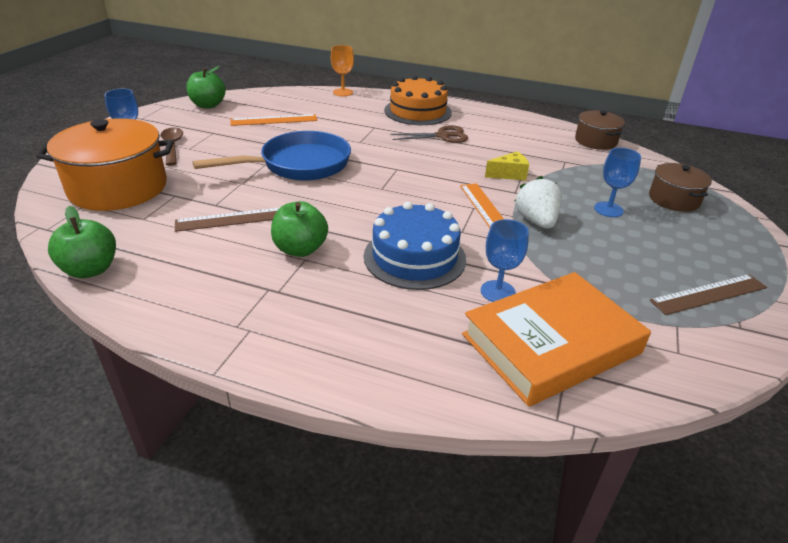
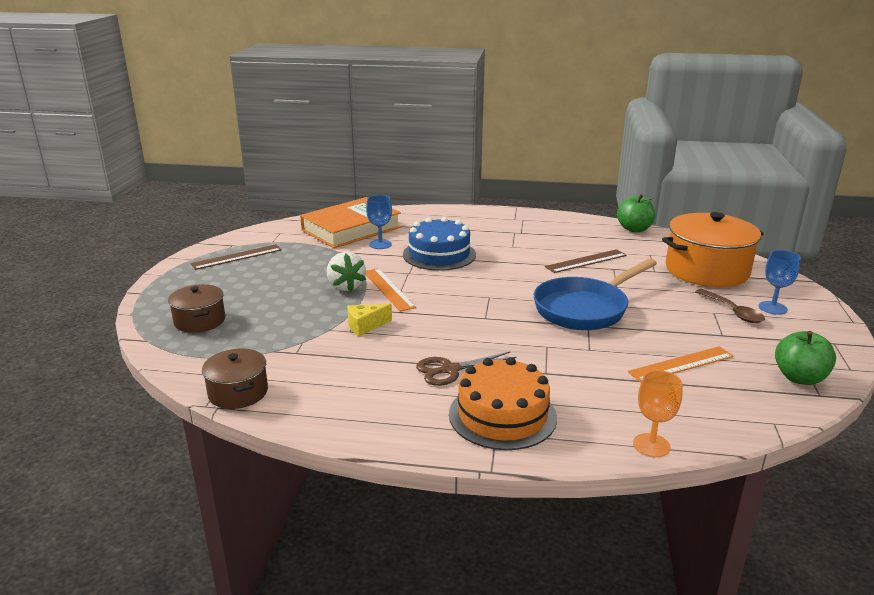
camera: 170 degrees right, 10 degrees down
green apple [271,201,328,257] -> none
blue goblet [594,148,641,217] -> none

